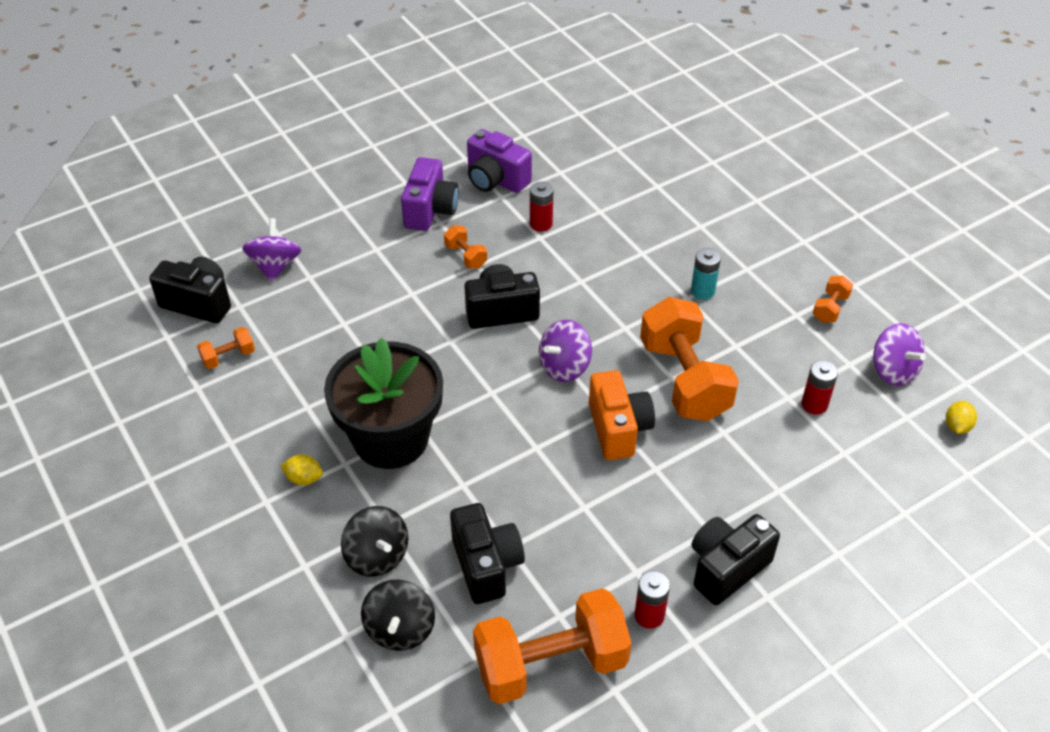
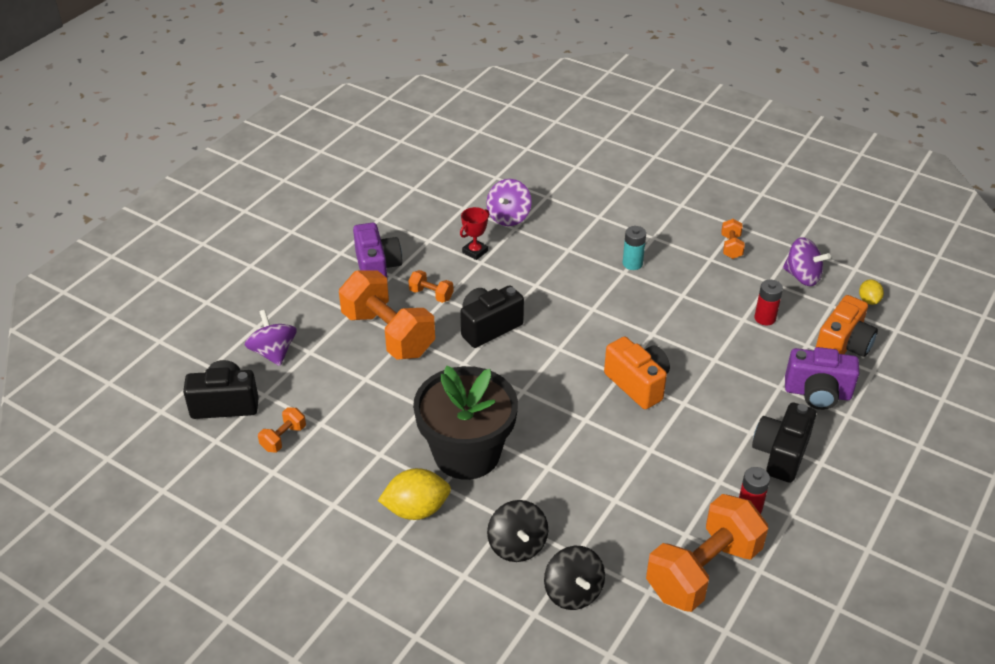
camera: 25 degrees left, 5 degrees down
yellow lemon [281,454,323,485] -> yellow lemon [378,468,451,520], size x1.82
black spinning top [341,506,408,577] -> black spinning top turned 45 degrees clockwise [487,500,548,562]
black camera [450,503,525,604] -> none
purple camera [467,129,532,193] -> purple camera moved to [785,347,859,410]
red battery [530,181,553,232] -> red trophy [460,207,489,260]
purple spinning top [539,320,592,382] -> purple spinning top moved to [487,179,532,226]
orange dumbbell [640,297,739,421] -> orange dumbbell moved to [339,270,435,360]
none -> orange camera [816,295,878,357]

